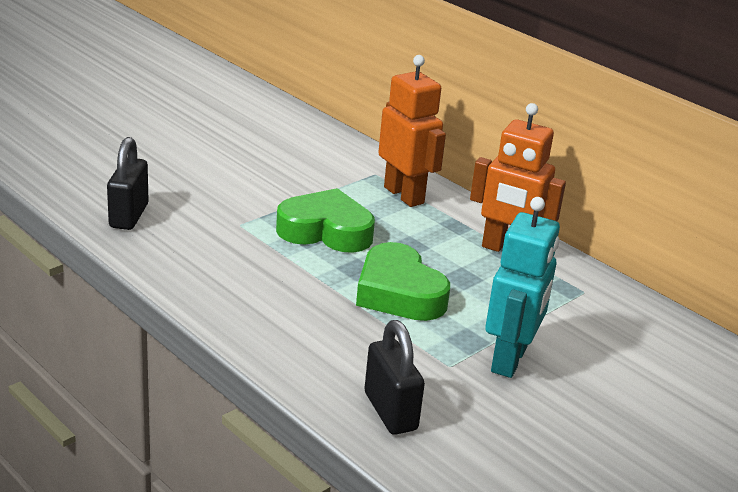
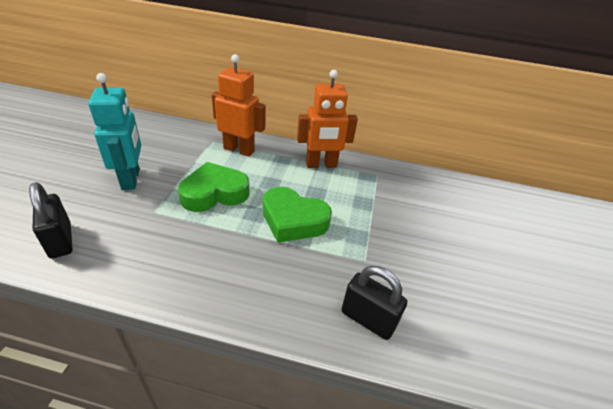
camera: 35 degrees left, 10 degrees up
turquoise robot [485,197,560,378] -> turquoise robot moved to [88,73,141,190]

